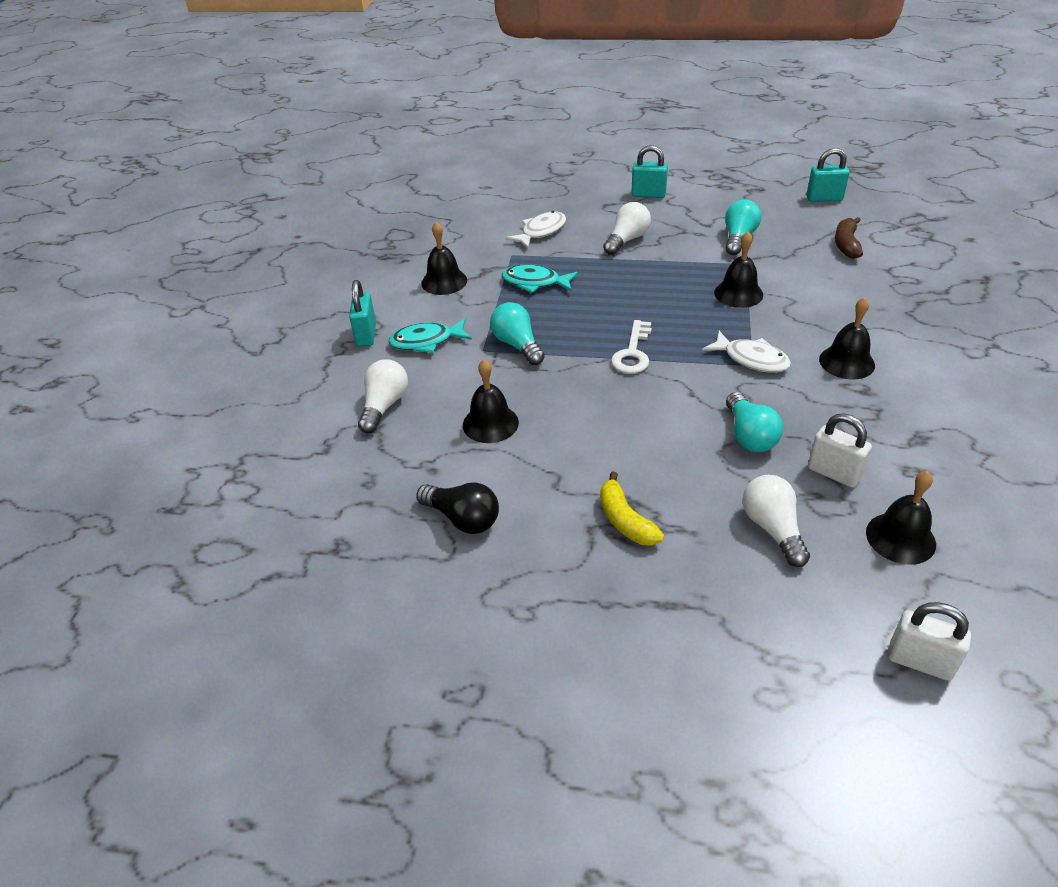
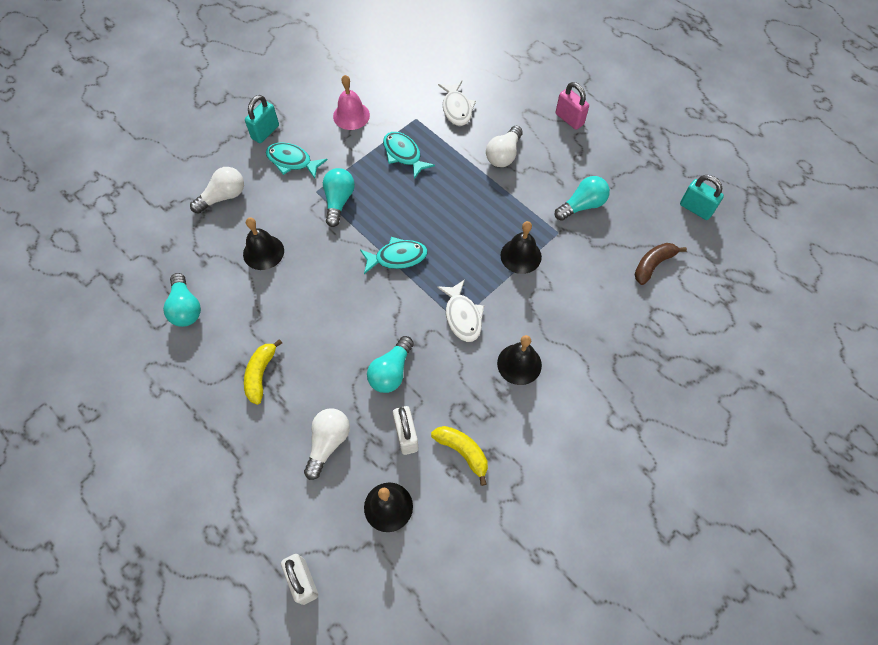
camera: 35 degrees right, 20 degrees up
black light bulb [416,482,499,534] -> turquoise light bulb [163,273,201,327]
black bell [421,222,467,295] -> pink bell [333,75,370,130]
white fish [506,211,566,249] -> white fish turned 90 degrees clockwise [438,81,476,126]
white light bulb [603,202,651,255] -> white light bulb turned 135 degrees clockwise [486,126,523,167]
white key [611,320,652,374] -> turquoise fish [360,237,428,274]
turquoise padlock [631,145,668,198] -> pink padlock [556,82,589,130]
none -> yellow banana [431,426,488,486]

